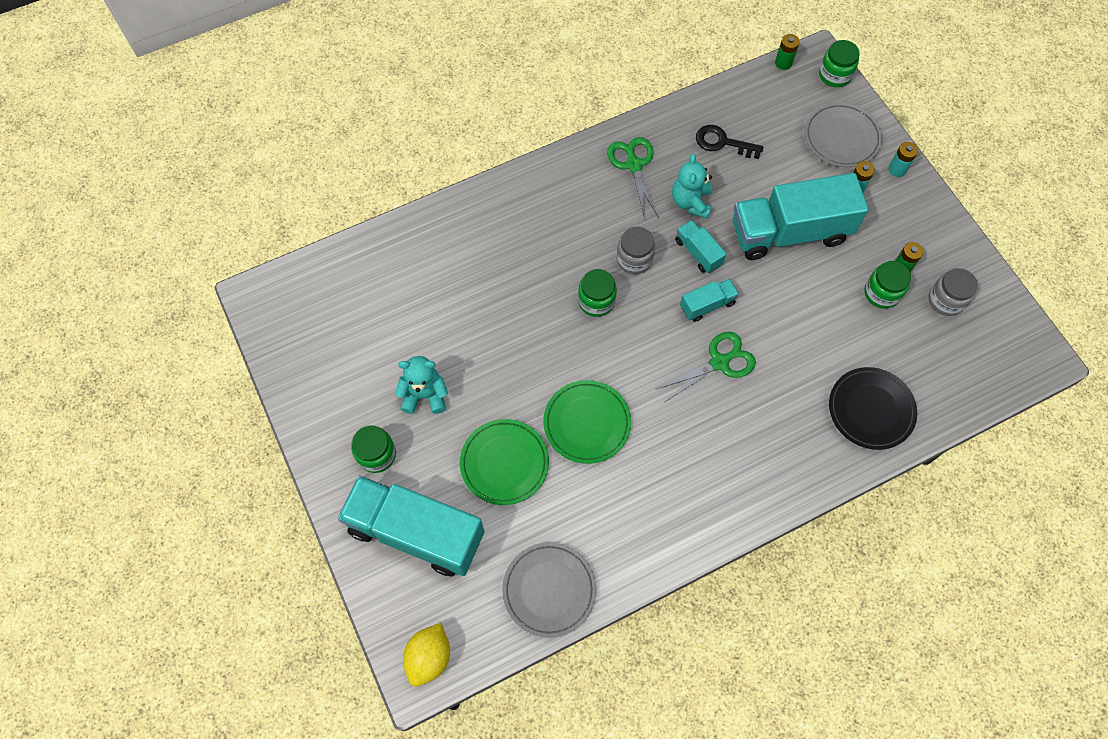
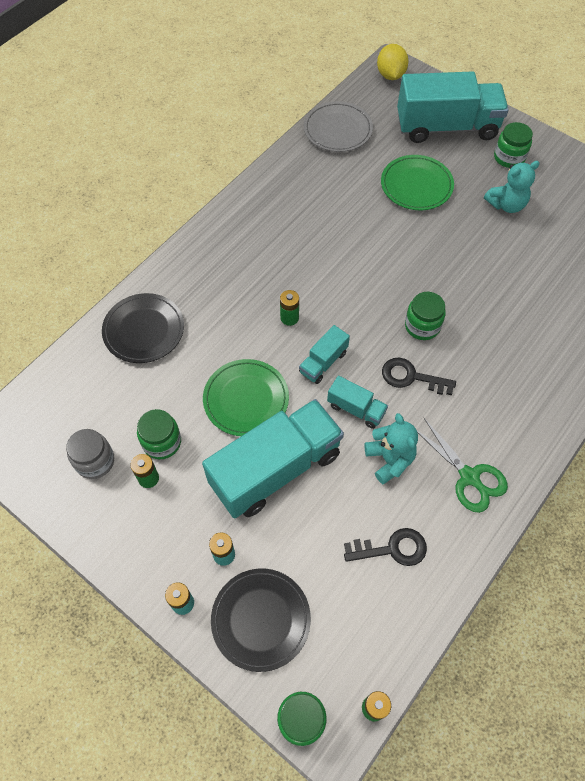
camera: 155 degrees right, 5 degrees down
green plate [543,380,631,464] -> green plate moved to [203,359,289,436]
grey jar [617,227,655,274] -> black key [382,358,456,395]
green scissors [657,332,756,402] -> green battery [280,290,299,326]
grey plate [804,102,882,168] -> black plate [211,569,311,672]

